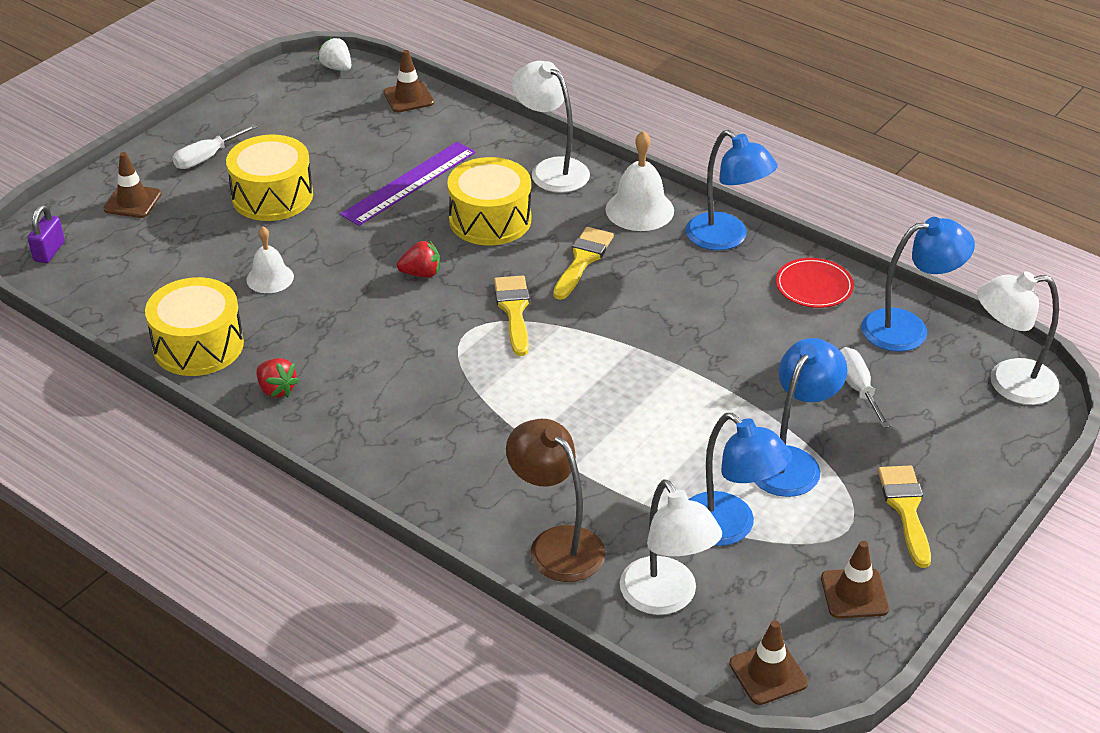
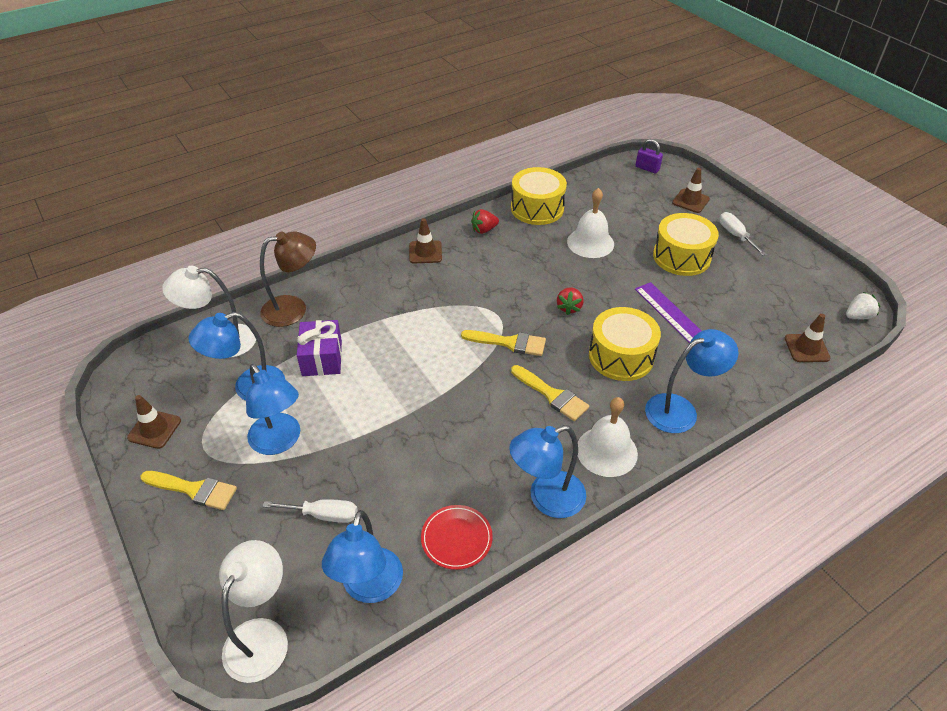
camera: 110 degrees right, 5 degrees up
white bell [246,226,294,293] -> white bell [567,188,614,258], size x1.53
white lamp [511,61,590,193] -> blue lamp [645,329,739,433]
brown traffic cone [729,620,808,705] -> brown traffic cone moved to [409,218,442,263]
none -> purple gift [297,320,342,376]

